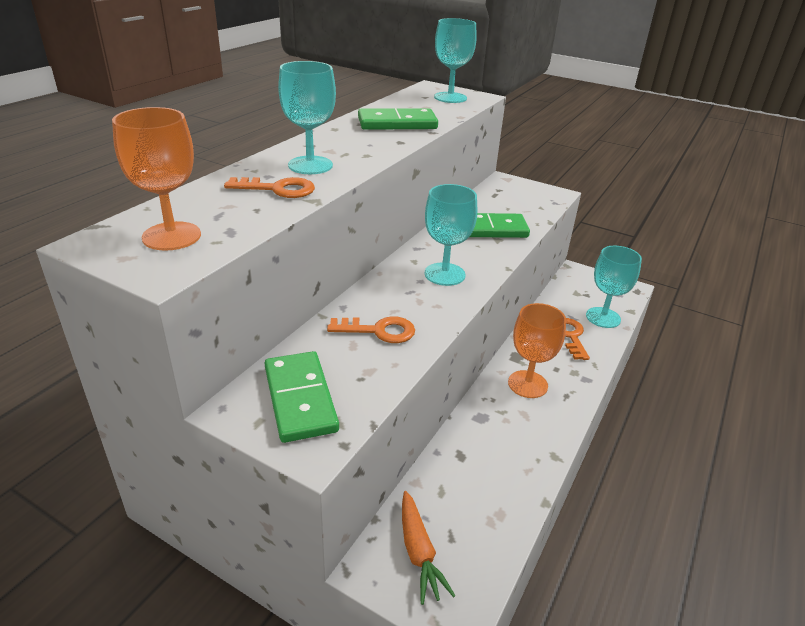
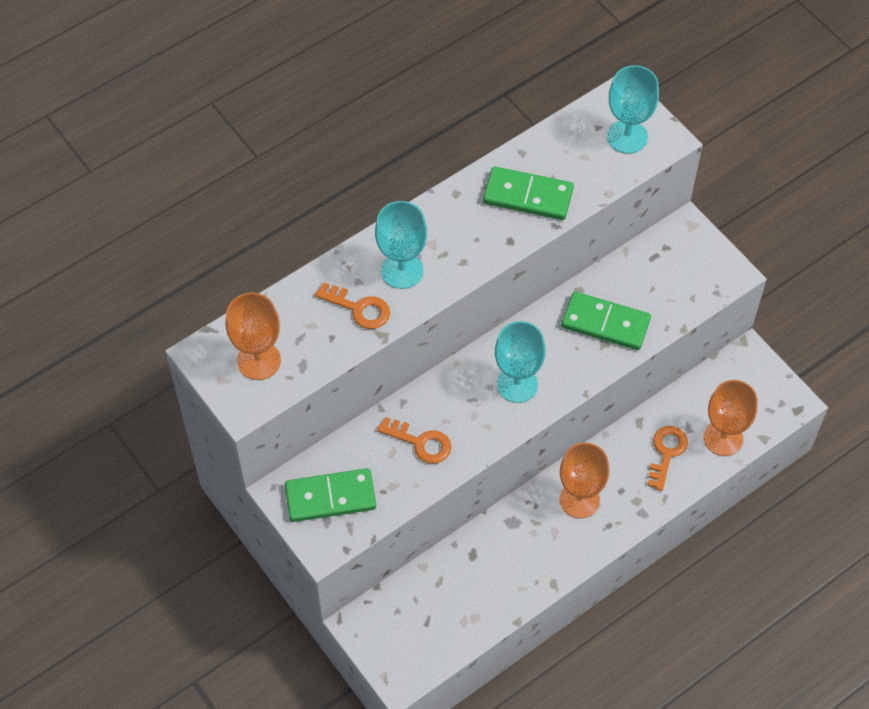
camera: 25 degrees right, 25 degrees up
green domino [265,351,339,443] -> green domino turned 75 degrees clockwise [285,468,376,522]
orange carrot [402,491,456,605] -> none
turquoise goblet [586,246,642,328] -> orange goblet [704,380,758,456]

